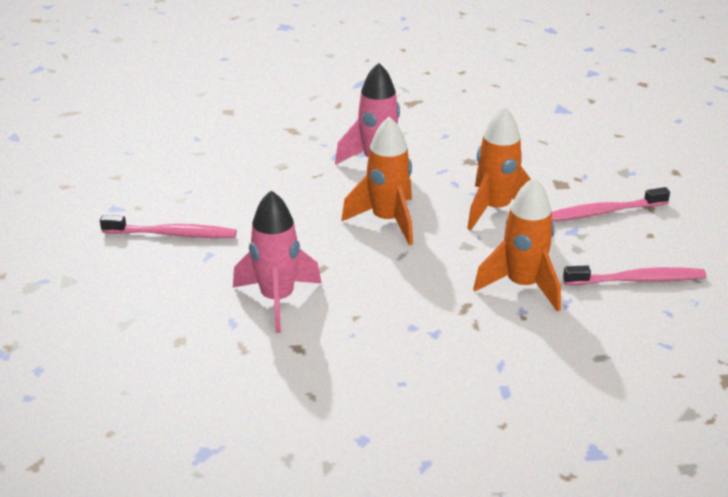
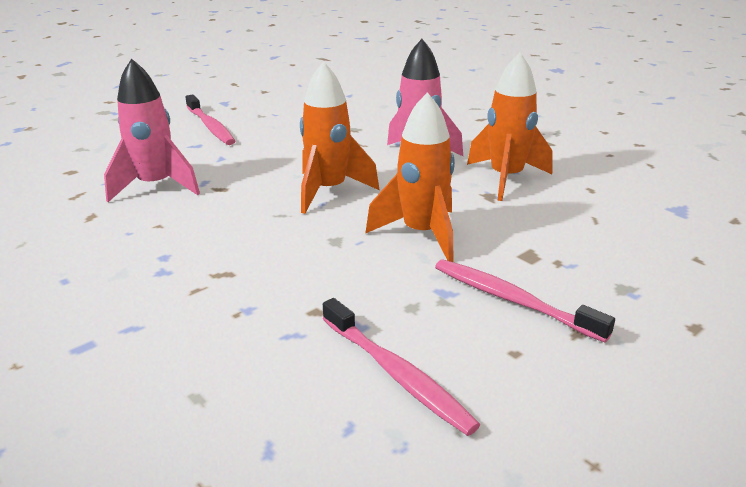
camera: 55 degrees right, 5 degrees down
orange rocket [473,177,561,312] -> orange rocket moved to [467,52,553,201]

